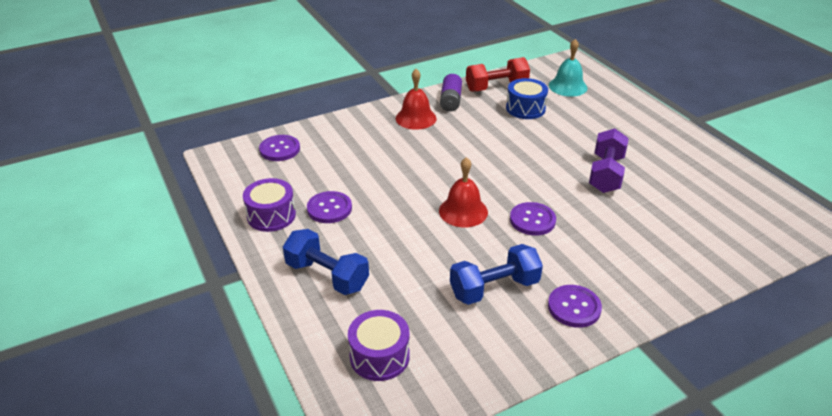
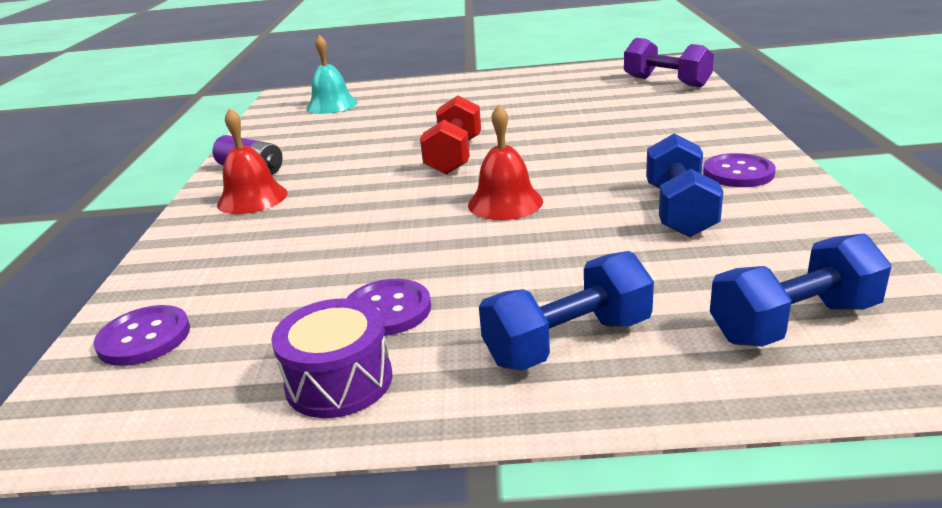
camera: 60 degrees left, 10 degrees down
purple drum [348,310,410,381] -> blue dumbbell [710,233,892,347]
red dumbbell [466,57,530,92] -> red dumbbell moved to [420,95,481,175]
blue drum [506,78,548,119] -> none
purple button [510,202,556,235] -> none
purple dumbbell [589,128,629,193] -> purple dumbbell moved to [624,38,714,88]

